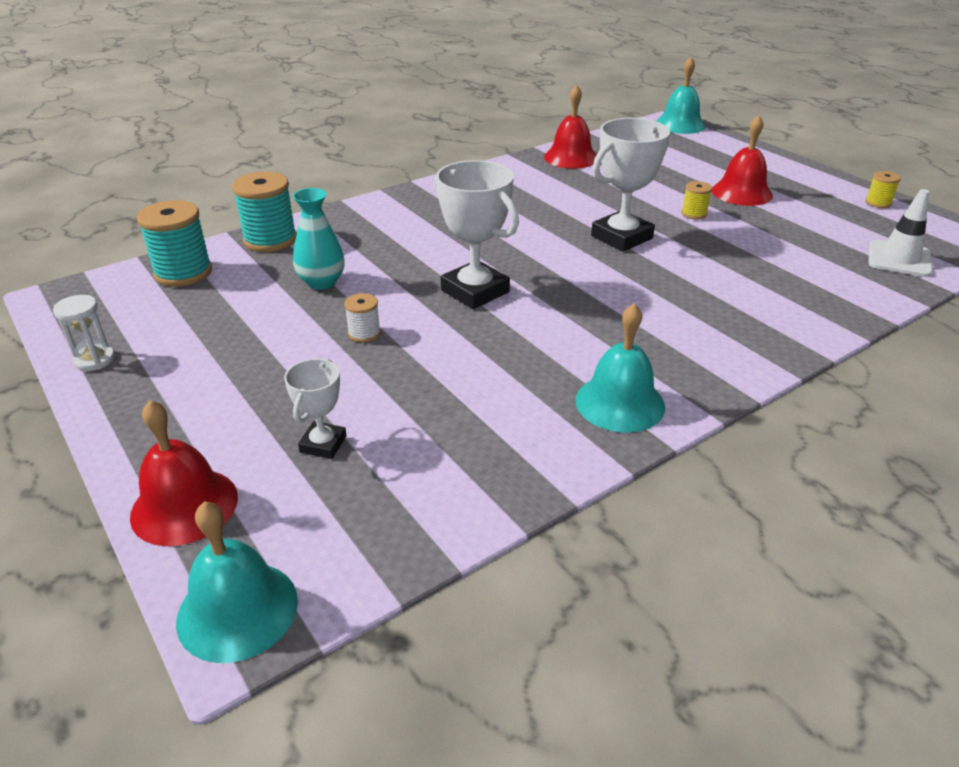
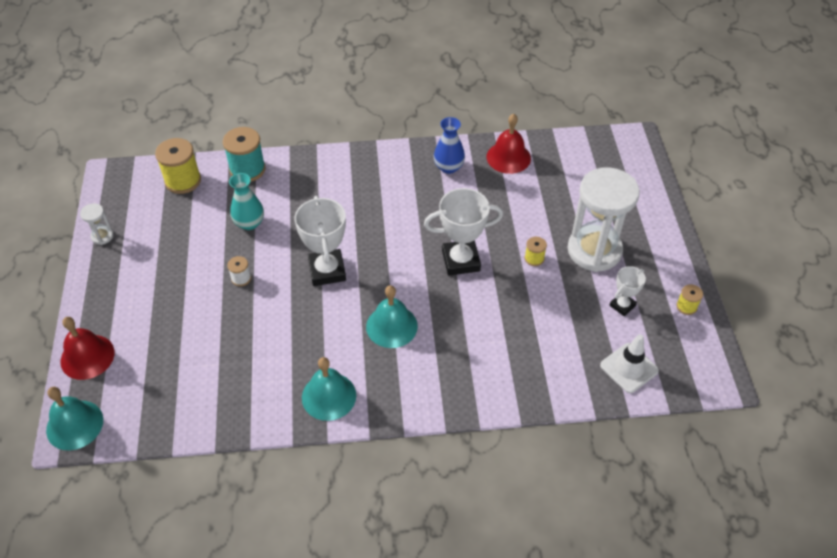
camera: 30 degrees right, 15 degrees up
turquoise spool [137,200,212,287] -> yellow spool [155,138,201,194]
white trophy [284,359,346,459] -> white trophy moved to [609,266,646,316]
turquoise bell [656,57,706,134] -> turquoise bell moved to [366,285,418,348]
red bell [712,115,773,206] -> white hourglass [568,167,640,272]
none -> blue vase [434,117,465,174]

